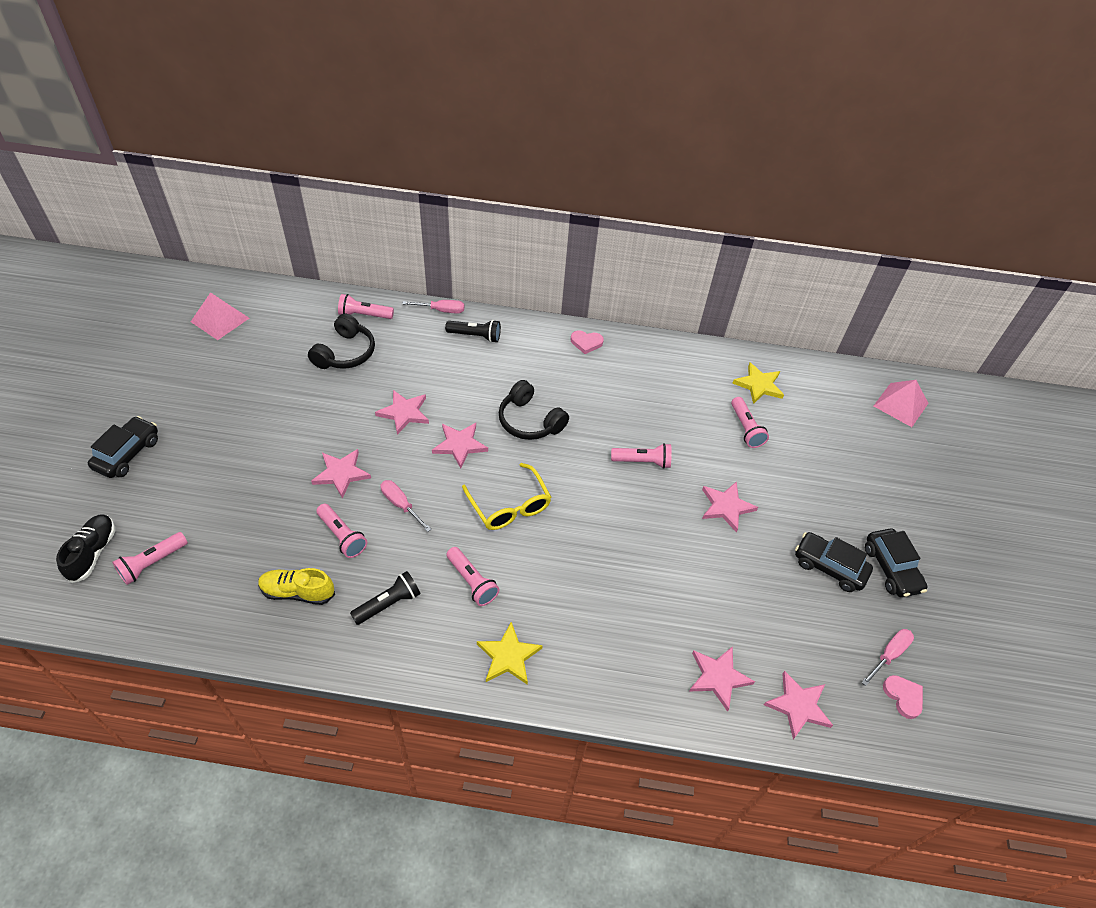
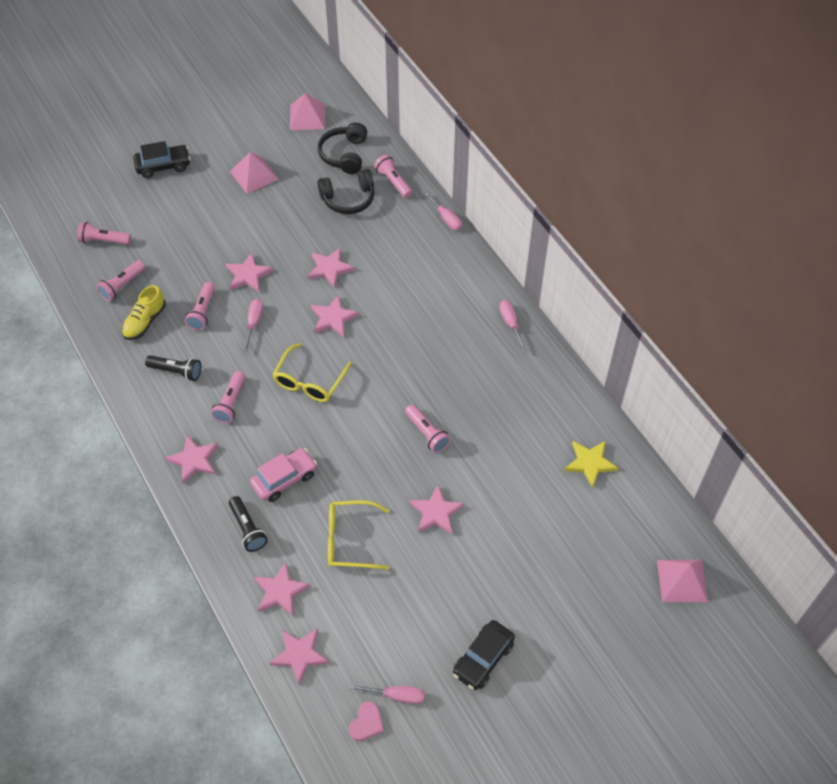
camera: 55 degrees right, 5 degrees up
black shoe [56,514,115,583] -> none
yellow shoe [258,568,335,605] -> yellow shoe turned 120 degrees counterclockwise [122,285,166,340]
black flashlight [445,320,501,343] -> black flashlight moved to [229,496,267,552]
yellow star [477,622,543,685] -> pink star [165,435,218,484]
black headphones [499,380,569,440] -> black headphones moved to [318,123,367,174]
pink heart [571,331,604,354] -> pink screwdriver [499,300,527,351]
pink flashlight [731,397,769,448] -> pink flashlight moved to [96,260,145,301]
black car [795,532,873,592] -> none
none -> pink pyramid [230,152,279,194]
none -> pink car [250,448,317,502]
none -> yellow glasses [328,500,390,570]

